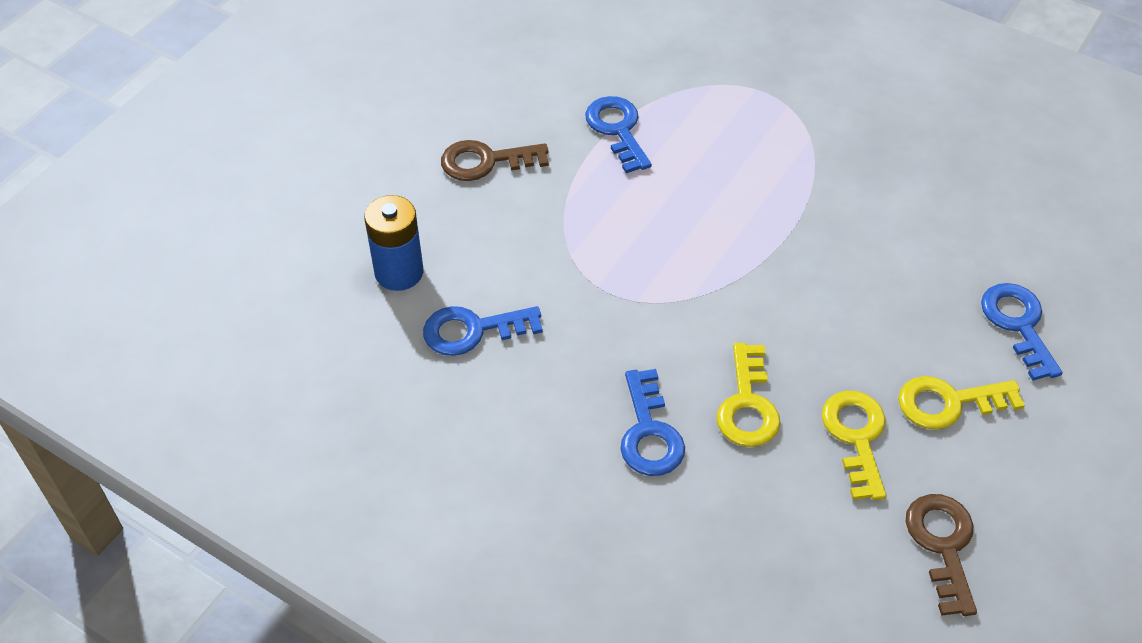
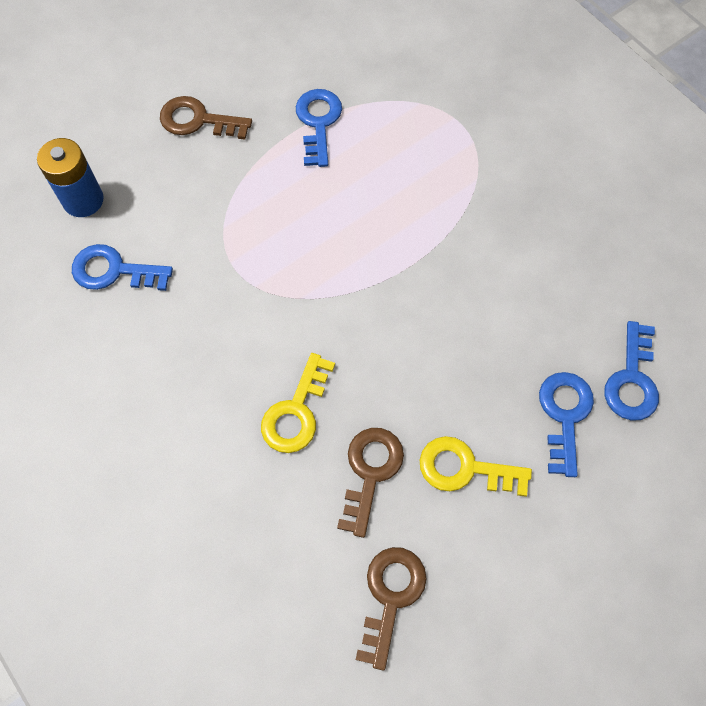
camera: 20 degrees right, 15 degrees up
blue key [620,369,685,476] -> blue key moved to [604,321,659,421]
yellow key [822,391,886,500] -> brown key [337,428,404,538]

